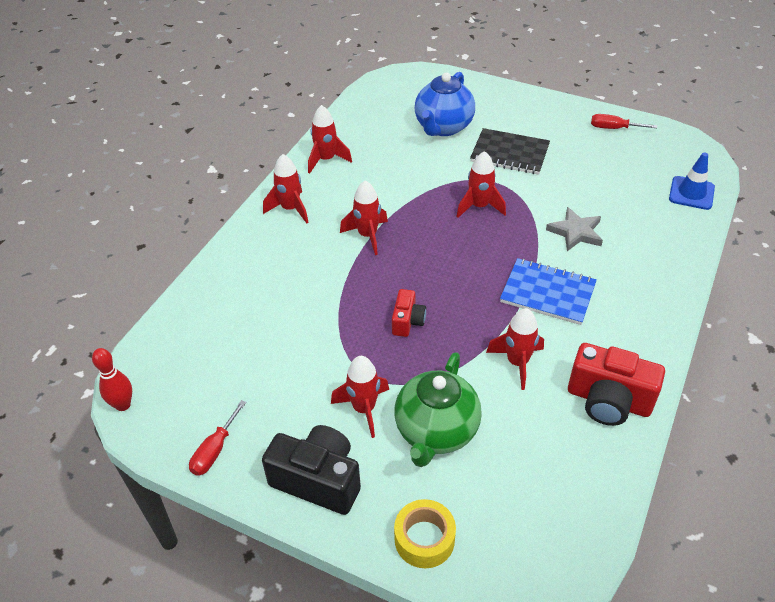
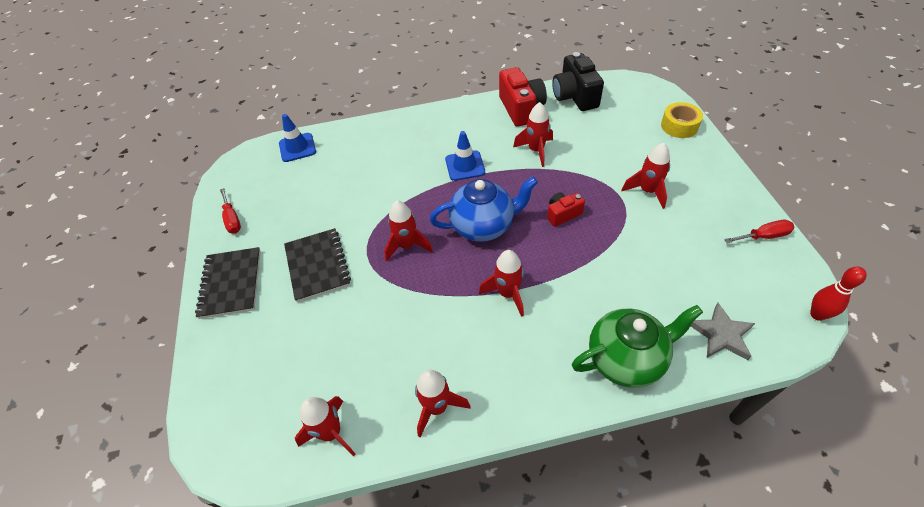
camera: 125 degrees left, 5 degrees up
black camera [262,425,361,515] -> black camera moved to [552,52,604,111]
red rocket [263,154,309,223] -> red rocket moved to [295,396,355,456]
green teapot [394,352,482,467] -> green teapot moved to [572,305,703,388]
blue teapot [414,72,475,136] -> blue teapot moved to [430,177,538,242]
blue notebook [500,258,597,325] -> blue traffic cone [445,131,485,181]
grey star [546,207,603,251] -> grey star moved to [691,303,755,360]
none -> black notebook [195,247,261,319]

